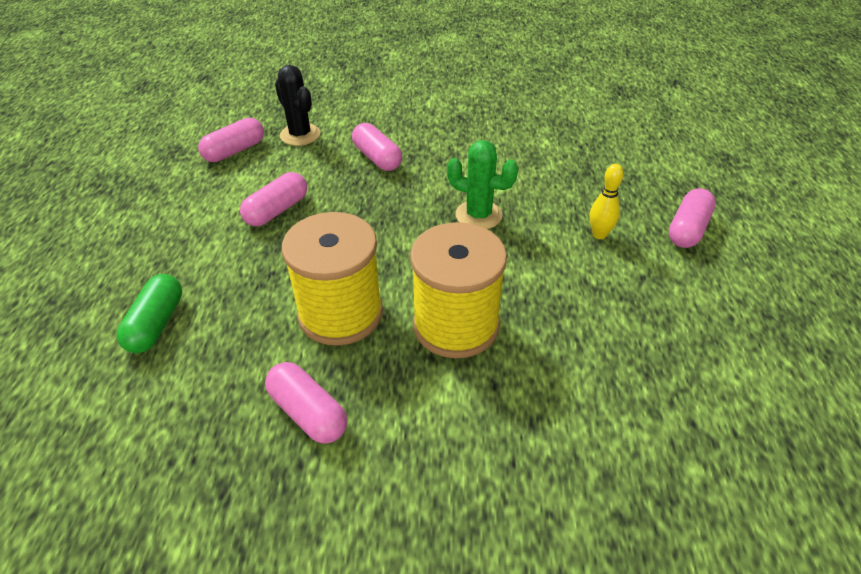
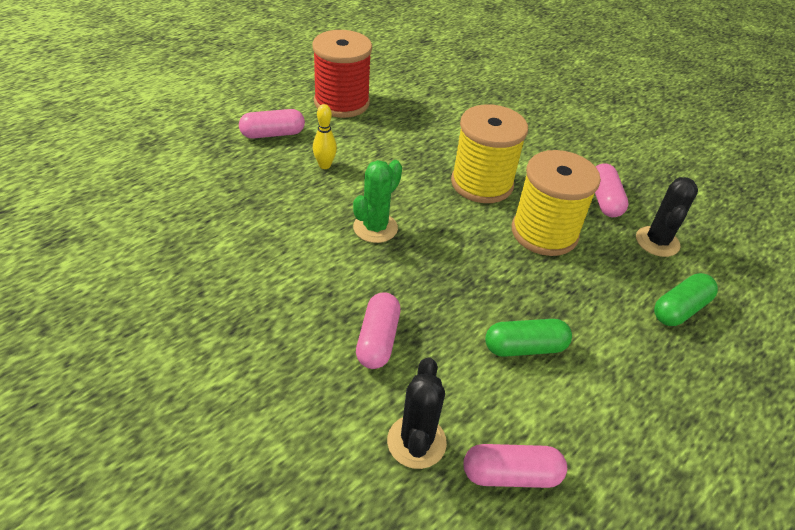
camera: 140 degrees left, 0 degrees up
pink capsule [240,172,307,226] -> green capsule [485,319,572,357]
green cactus [447,140,518,229] -> green cactus turned 60 degrees clockwise [353,160,402,243]
none -> red spool [312,30,372,118]
none -> black cactus [636,177,698,257]

